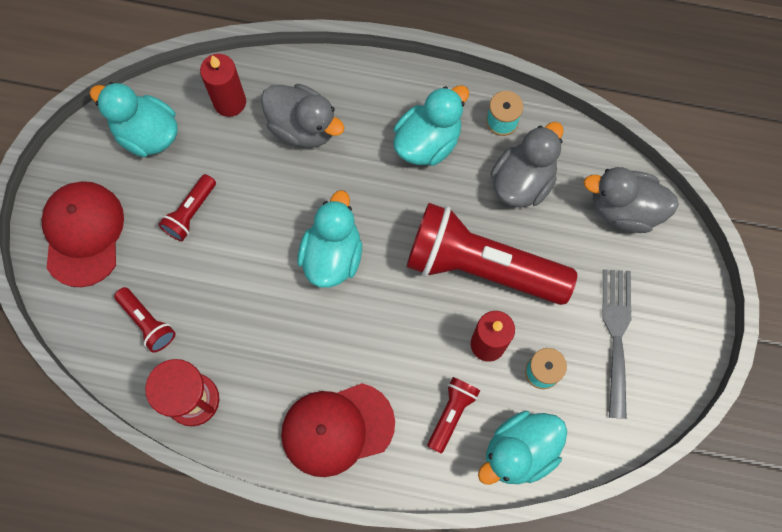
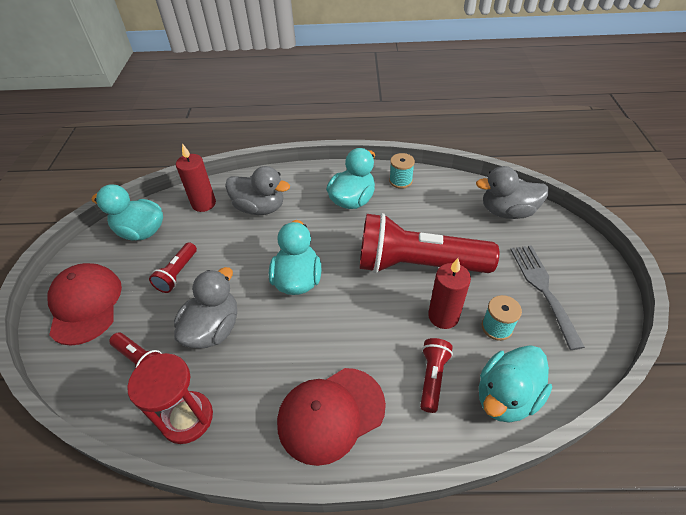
camera: 10 degrees left, 25 degrees down
grey duck [490,122,564,208] -> grey duck moved to [174,267,237,348]

